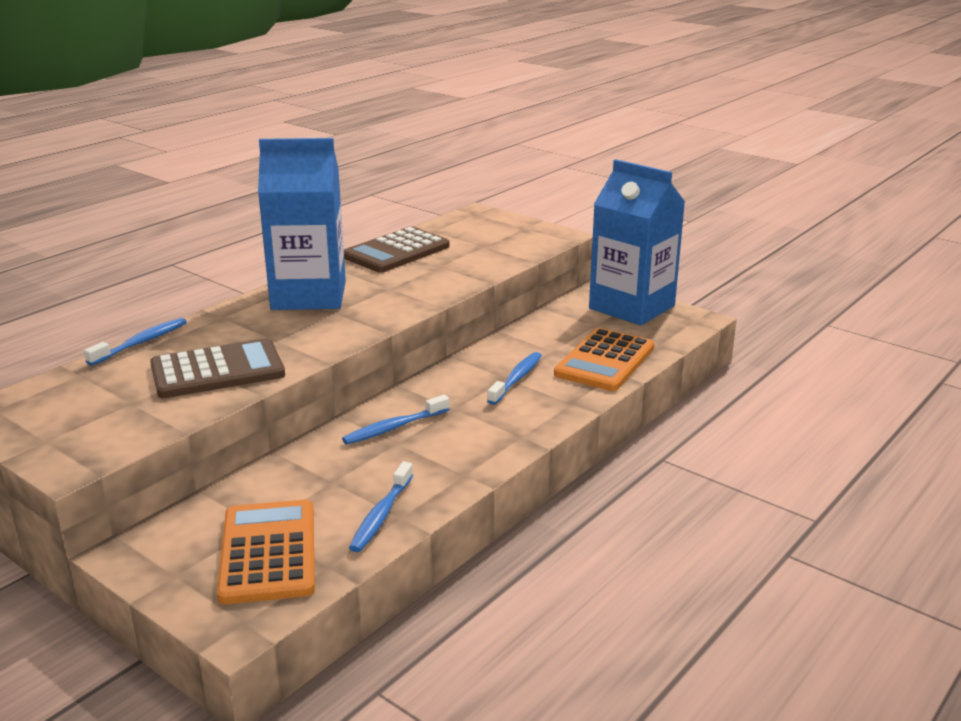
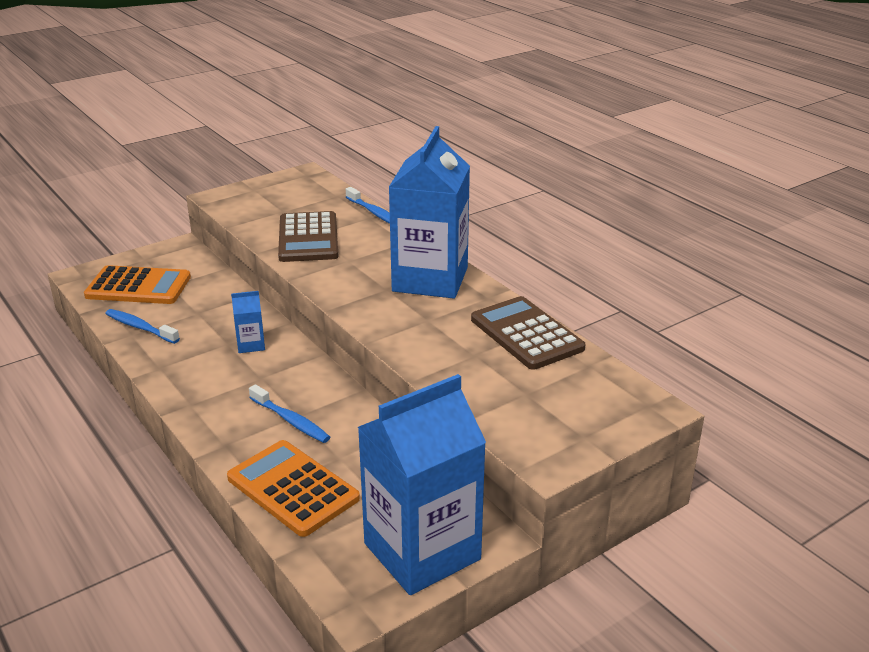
camera: 105 degrees right, 5 degrees up
blue toothbrush [342,395,450,445] -> blue carton [231,291,265,353]

